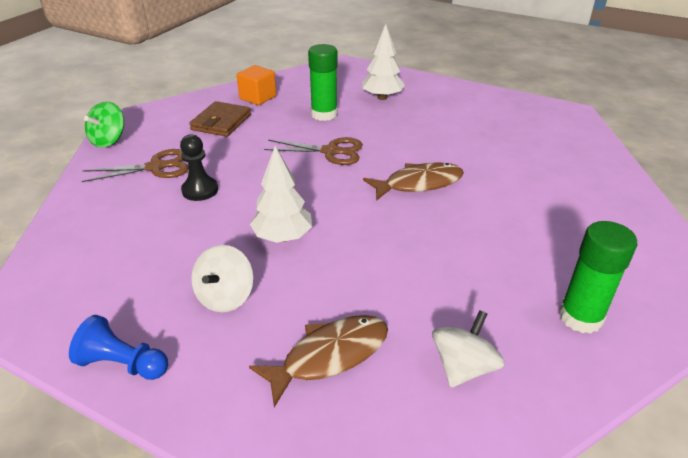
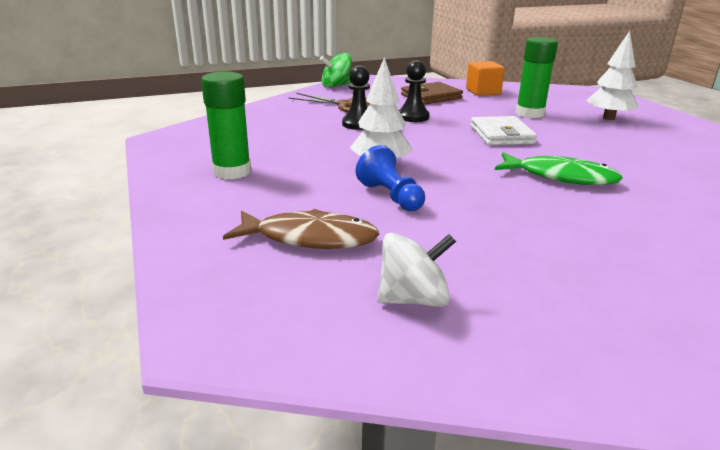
camera: 40 degrees right, 10 degrees down
blue pawn [69,315,168,380] -> blue pawn moved to [356,145,425,211]
white spinning top [191,245,253,312] -> none
brown scissors [264,137,363,165] -> white wallet [470,116,537,145]
brown fish [363,162,464,201] -> green fish [495,152,623,185]
green glue stick [559,221,637,333] -> green glue stick moved to [201,71,251,180]
none -> black pawn [399,60,430,122]

